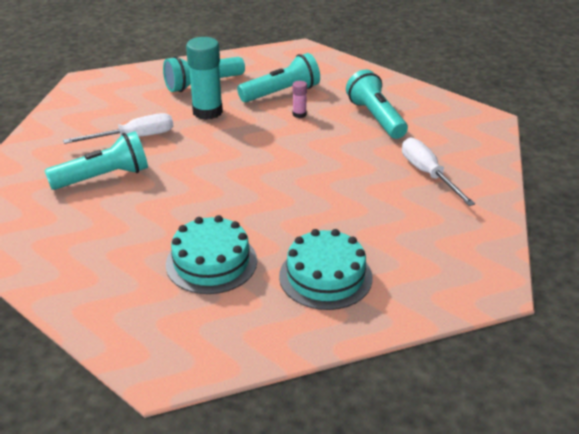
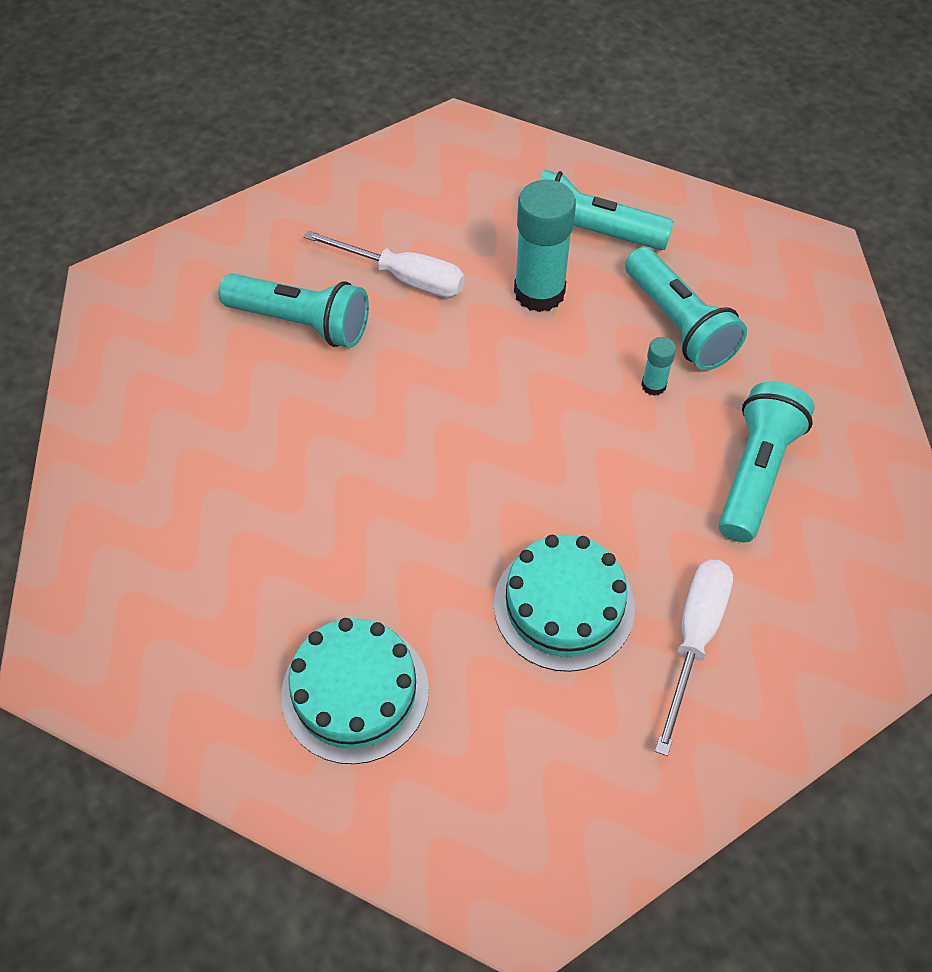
camera: 45 degrees right, 20 degrees up
turquoise cake [166,215,257,294] -> turquoise cake moved to [494,534,635,672]
turquoise flashlight [237,53,320,102] -> turquoise flashlight turned 45 degrees clockwise [625,247,747,370]
pink glue stick [292,81,307,118] -> turquoise glue stick [641,337,676,396]

